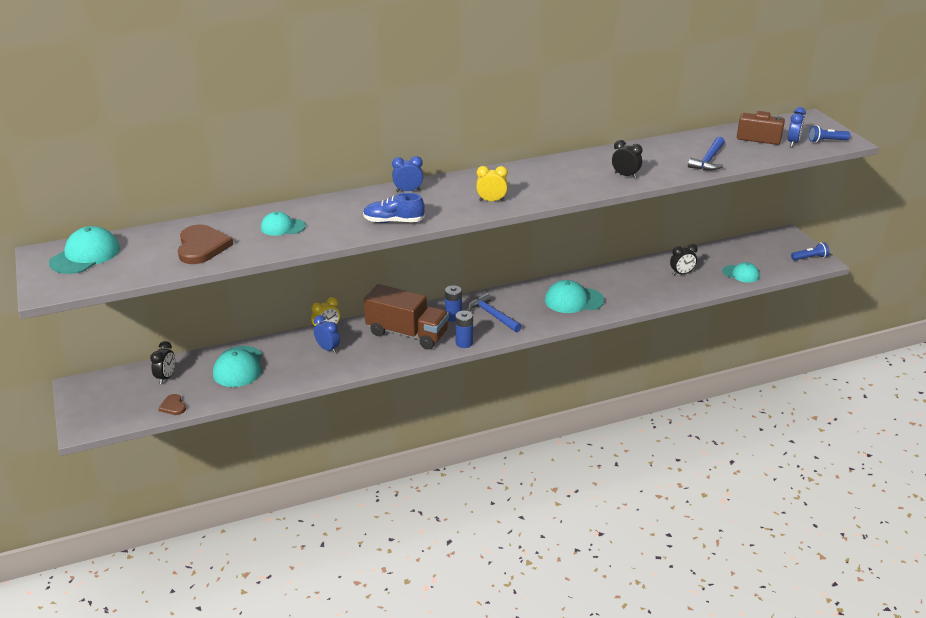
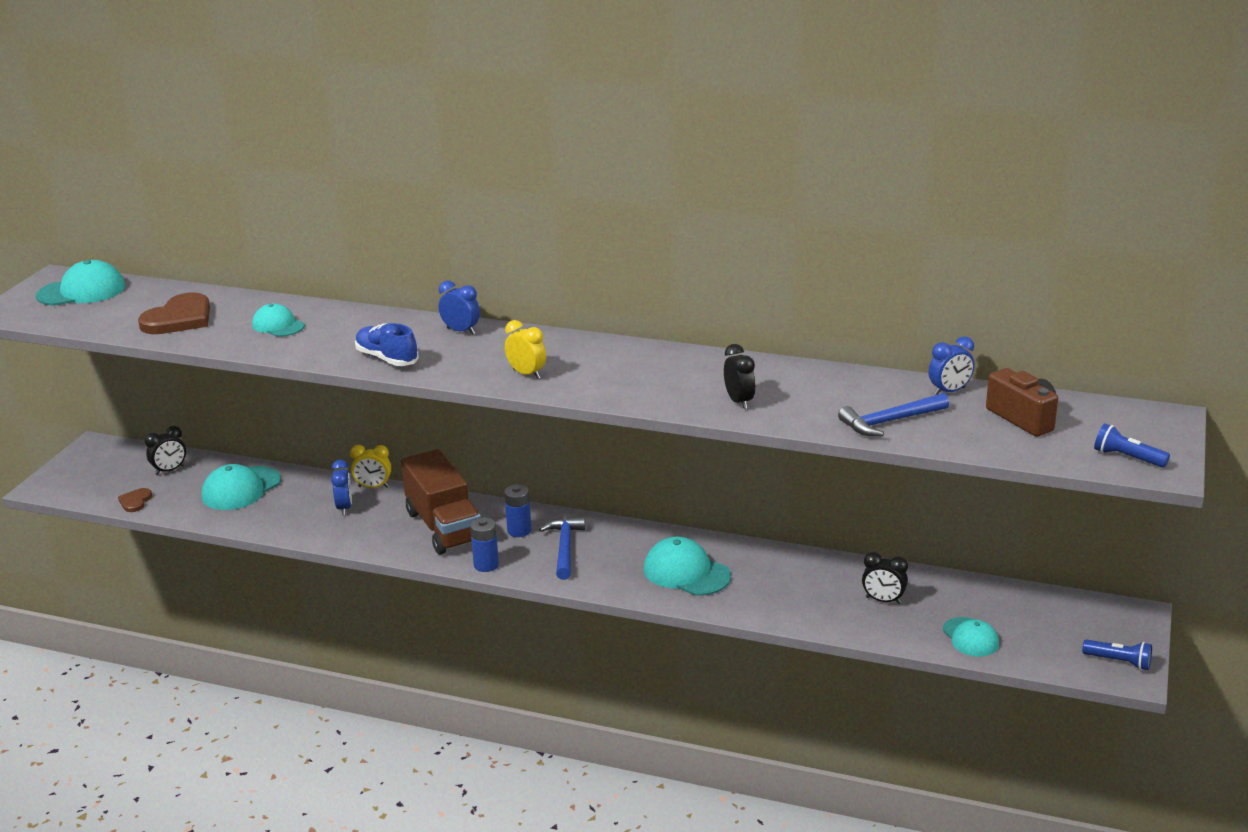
camera: 40 degrees right, 5 degrees down
blue clock [788,107,806,147] -> blue clock moved to [928,336,975,395]

